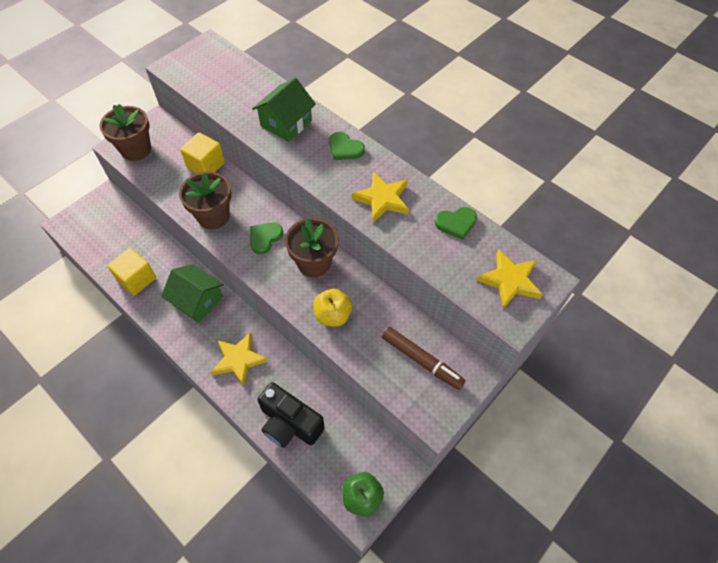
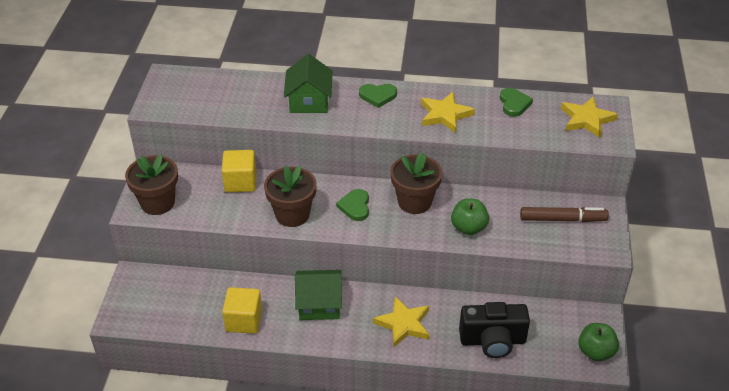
camera: 35 degrees left, 15 degrees down
yellow apple [313,288,352,327] -> green apple [451,198,489,235]
green heart [435,207,477,240] -> green heart turned 45 degrees counterclockwise [500,88,533,117]

